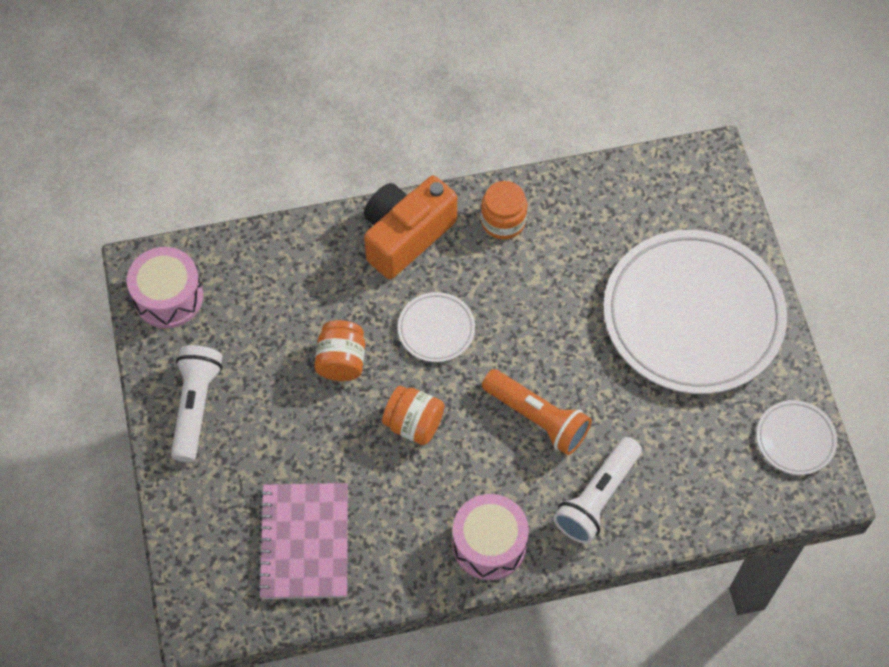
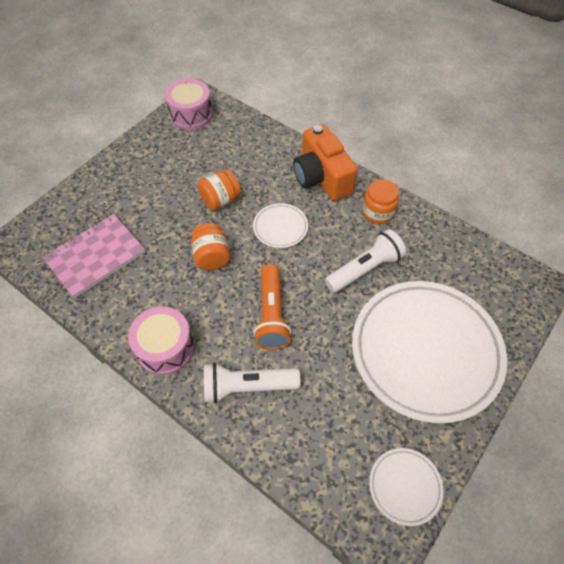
camera: 50 degrees right, 5 degrees down
white flashlight [171,345,222,462] -> white flashlight moved to [325,229,406,293]
orange camera [364,176,457,279] -> orange camera turned 120 degrees counterclockwise [293,124,357,201]

